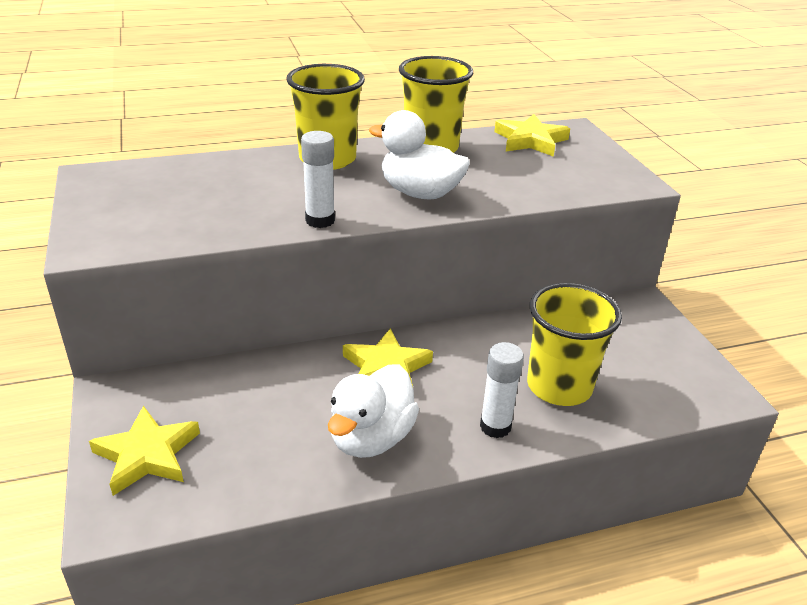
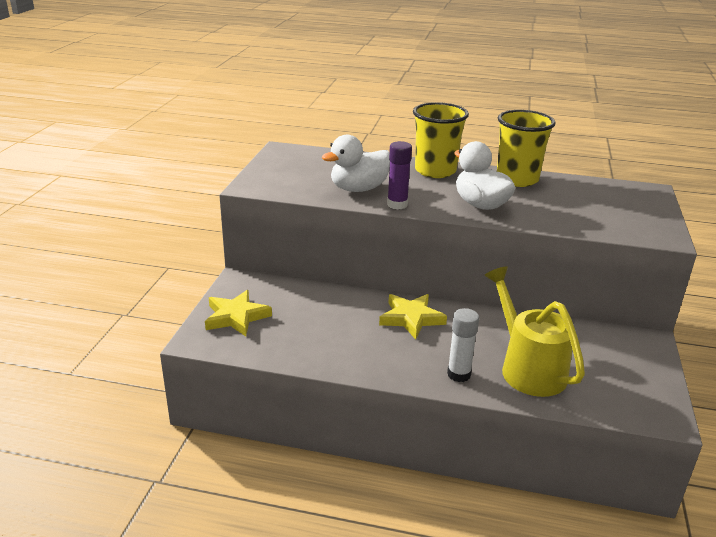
camera: 30 degrees right, 5 degrees down
white glue stick [301,131,335,228] -> purple glue stick [387,141,412,210]
white duck [328,364,419,458] -> white duck moved to [322,135,390,192]
yellow star [494,114,570,157] -> none
yellow cup [527,283,622,406] -> yellow watering can [484,266,585,397]

